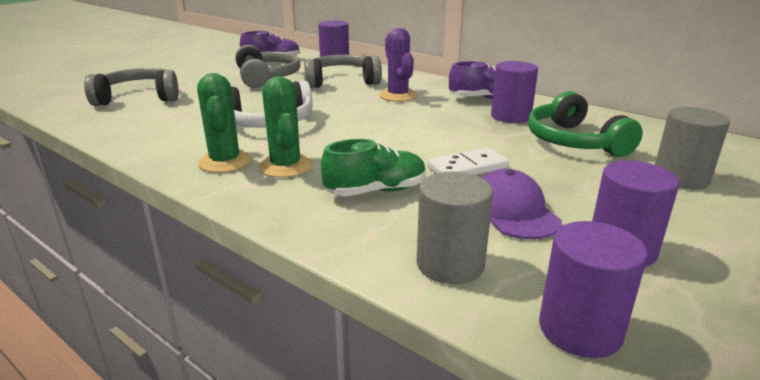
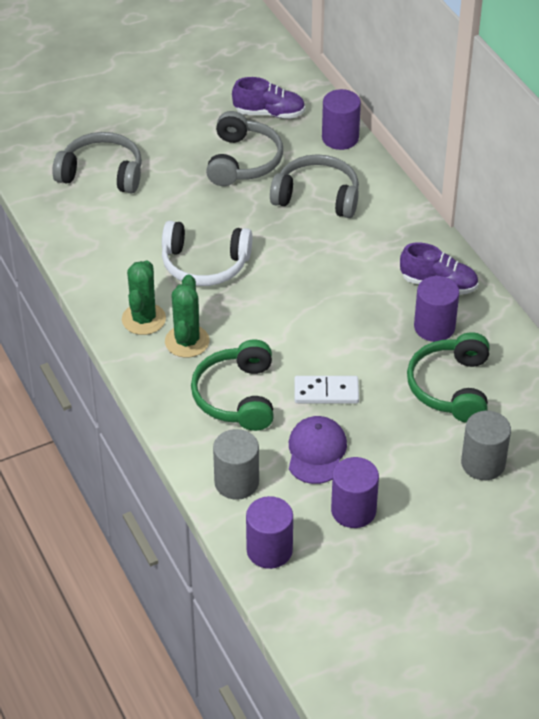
camera: 25 degrees right, 20 degrees up
green shoe [321,139,426,196] -> green headphones [191,339,274,431]
purple cactus [379,28,417,102] -> none

